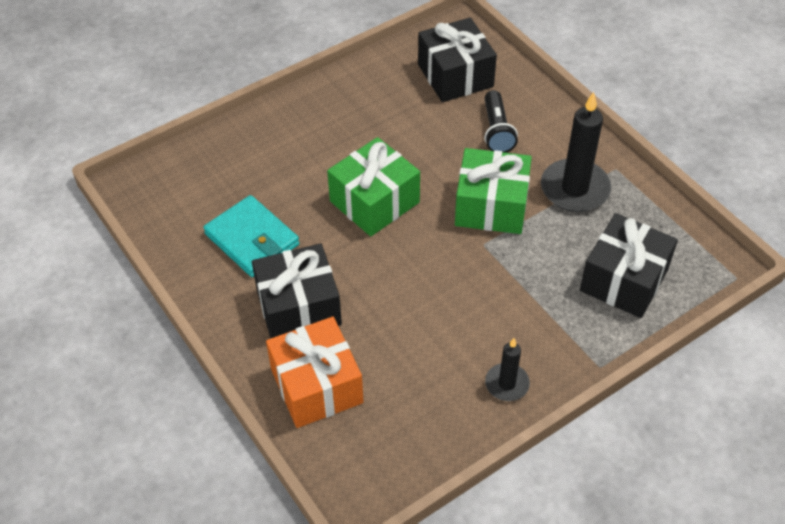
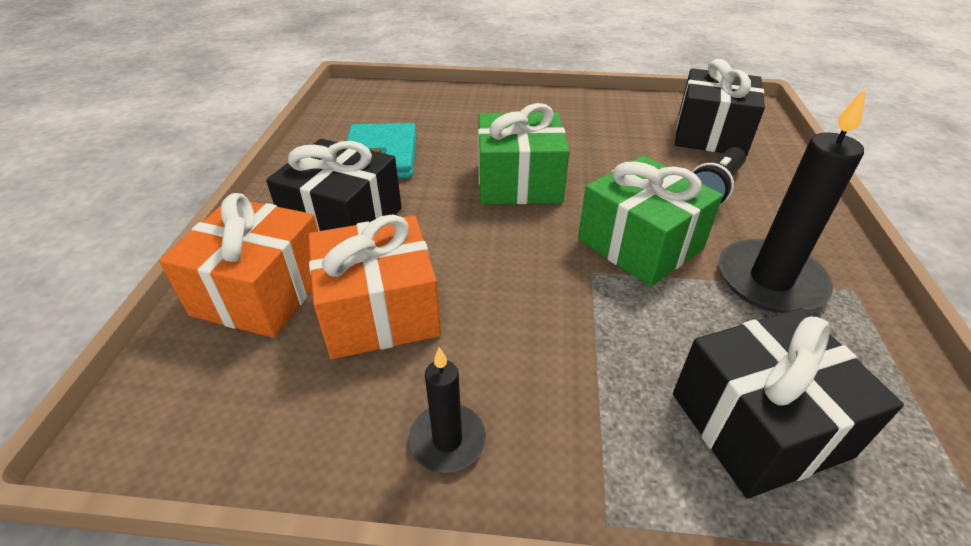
camera: 40 degrees right, 10 degrees down
none -> orange gift [308,215,441,359]

